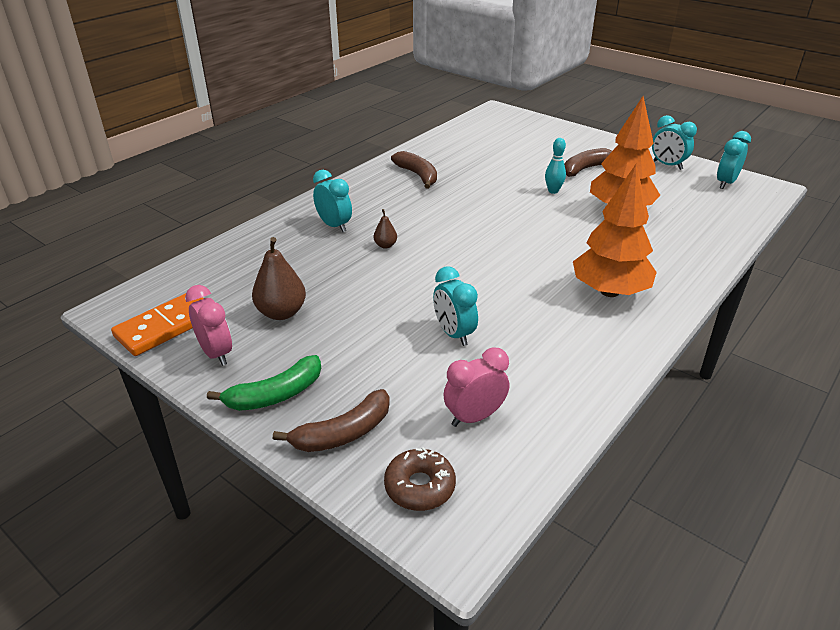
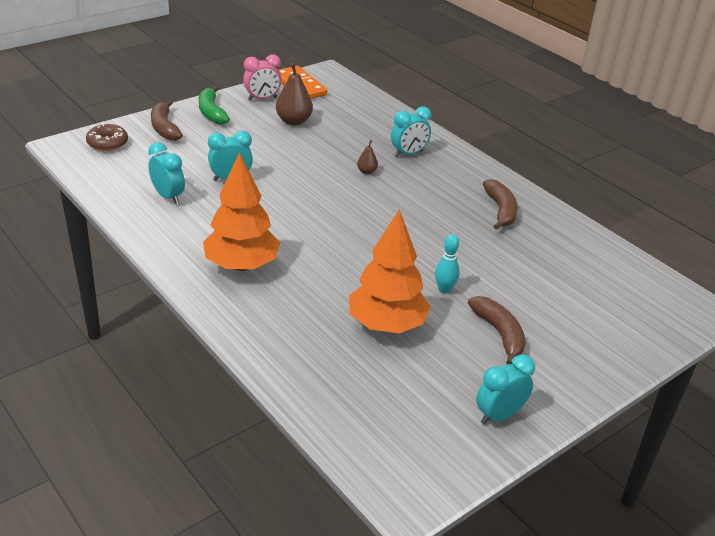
camera: 100 degrees right, 0 degrees up
brown banana [391,151,437,189] -> brown banana turned 75 degrees counterclockwise [483,179,518,230]
pink clock [443,348,509,427] -> none
turquoise clock [717,131,751,189] -> turquoise clock moved to [148,142,185,204]

